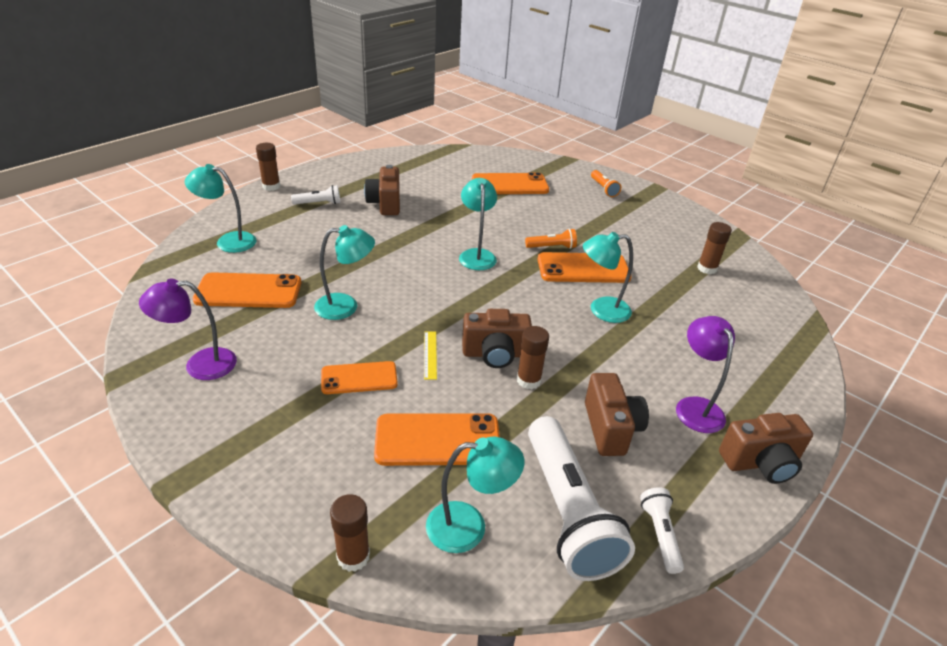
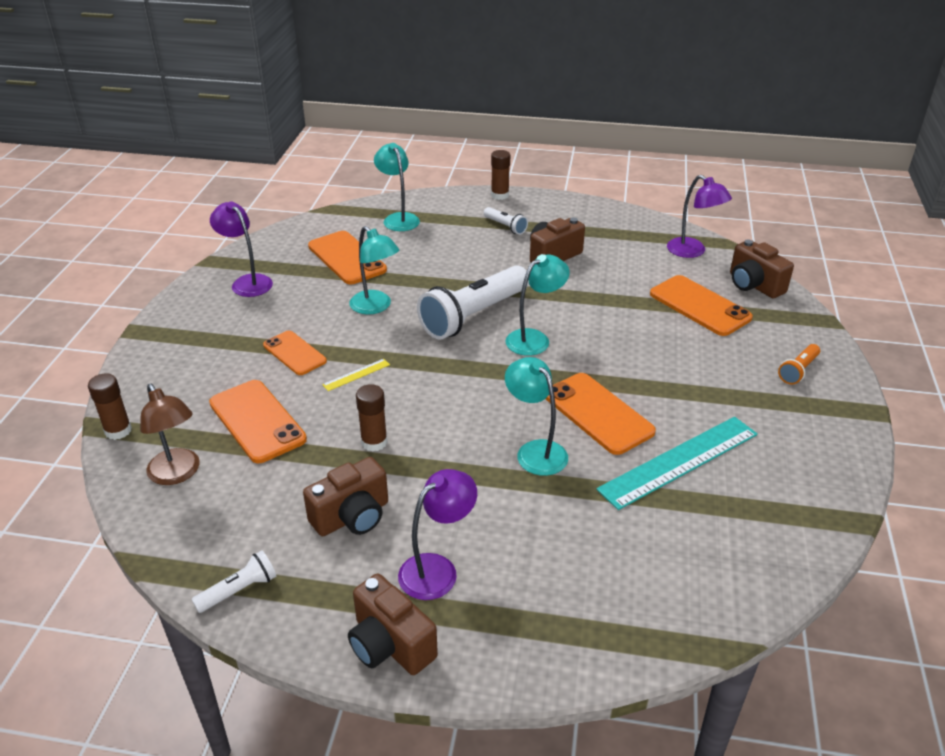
camera: 60 degrees right, 0 degrees up
turquoise lamp [426,437,524,553] -> brown lamp [140,383,200,485]
brown camera [462,309,532,368] -> brown camera moved to [730,239,794,298]
orange flashlight [525,229,577,249] -> none
white flashlight [528,416,635,581] -> white flashlight moved to [417,265,529,340]
brown glue stick [697,222,732,274] -> none
none -> turquoise ruler [596,417,758,510]
none -> purple lamp [667,175,732,258]

